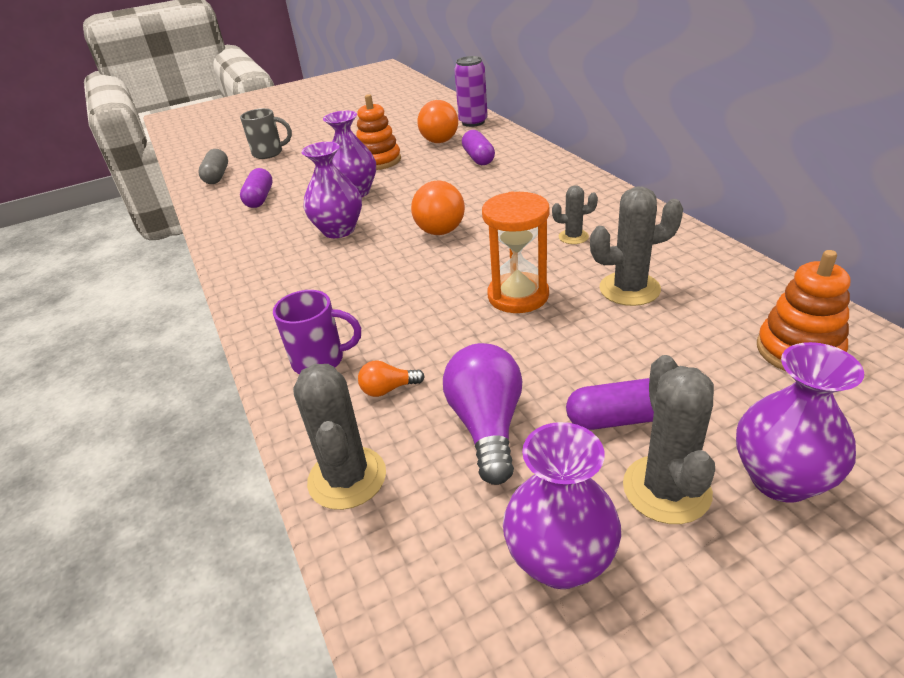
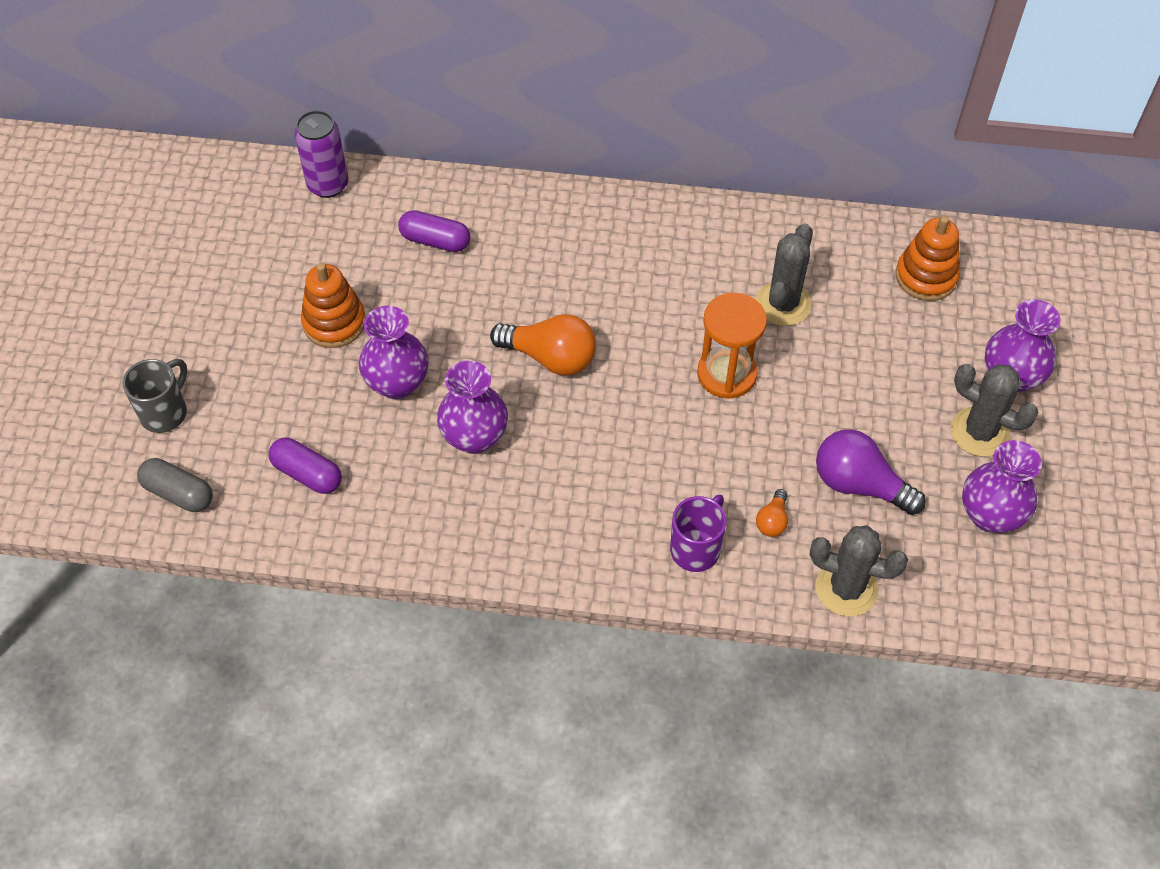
camera: 60 degrees left, 20 degrees up
orange light bulb [418,100,458,143] -> none
grey cactus [552,185,598,244] -> none
purple capsule [566,378,654,430] -> none

